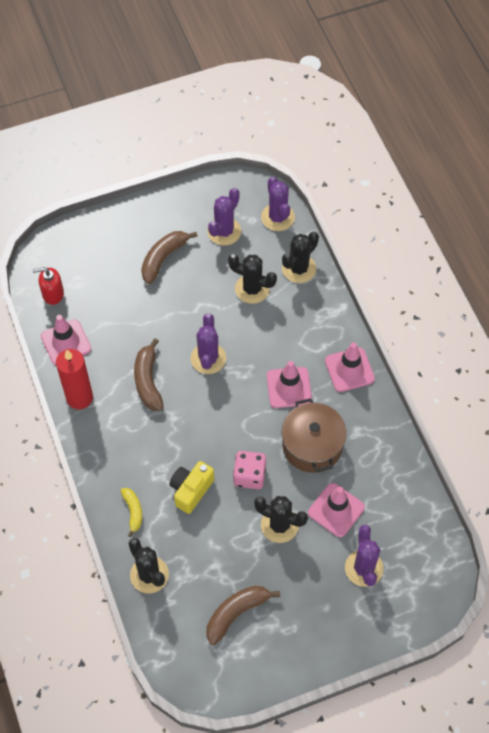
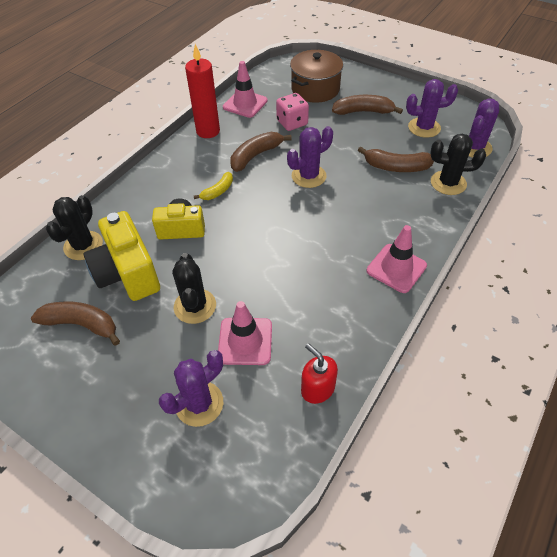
camera: 55 degrees right, 10 degrees down
red soap dispenser [32,267,64,305] -> red soap dispenser moved to [301,343,338,404]
yellow banana [121,488,142,537] -> yellow banana moved to [194,172,233,200]
black cactus [228,254,277,304] -> brown banana [358,146,434,172]
pink dice [233,451,266,489] -> pink dice moved to [276,93,309,131]
pink traffic cone [267,361,312,408] -> none
brown pot [282,398,347,473] -> brown pot moved to [290,50,343,103]
none -> yellow camera [84,211,160,301]

